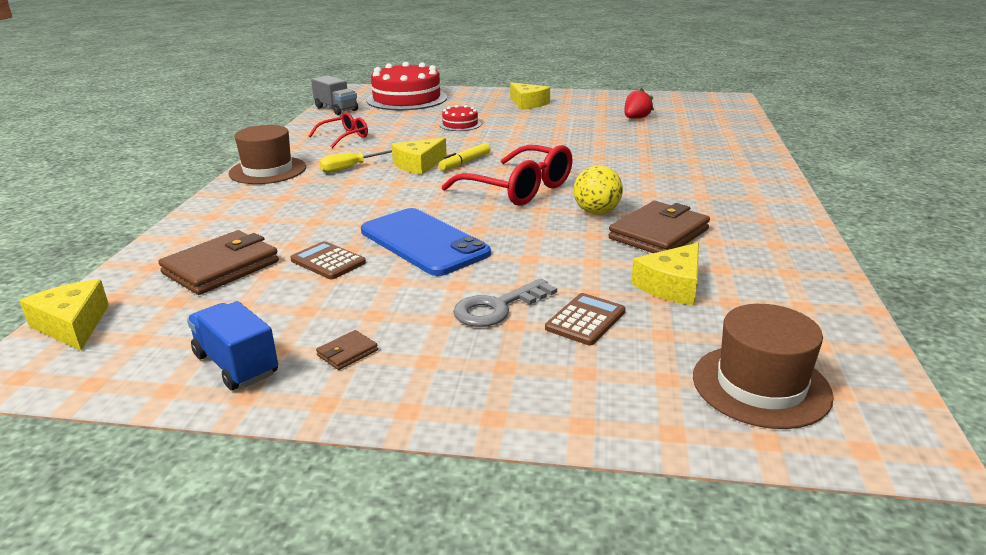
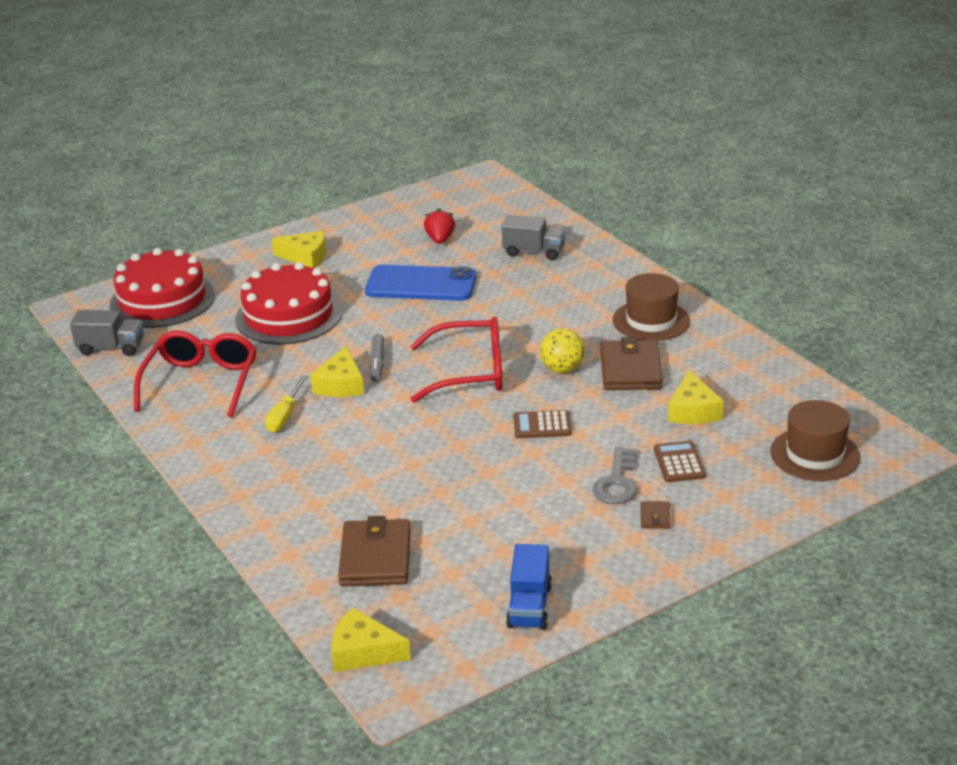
camera: 40 degrees left, 5 degrees up
blue truck [187,301,278,390] -> blue truck turned 90 degrees counterclockwise [506,544,552,630]
brown hat [228,125,306,184] -> brown hat moved to [613,273,690,341]
brown calculator [290,241,366,279] -> brown calculator moved to [513,410,572,438]
red glasses [309,112,368,148] -> red glasses [134,330,257,417], size x1.77
brown wallet [316,330,378,370] -> brown wallet moved to [640,501,671,529]
blue phone [361,208,491,276] -> blue phone moved to [365,265,477,301]
red cake [439,105,481,131] -> red cake [235,262,342,344], size x2.14
yellow marker [439,143,491,171] -> grey marker [370,334,384,382]
none -> grey truck [502,215,566,260]

